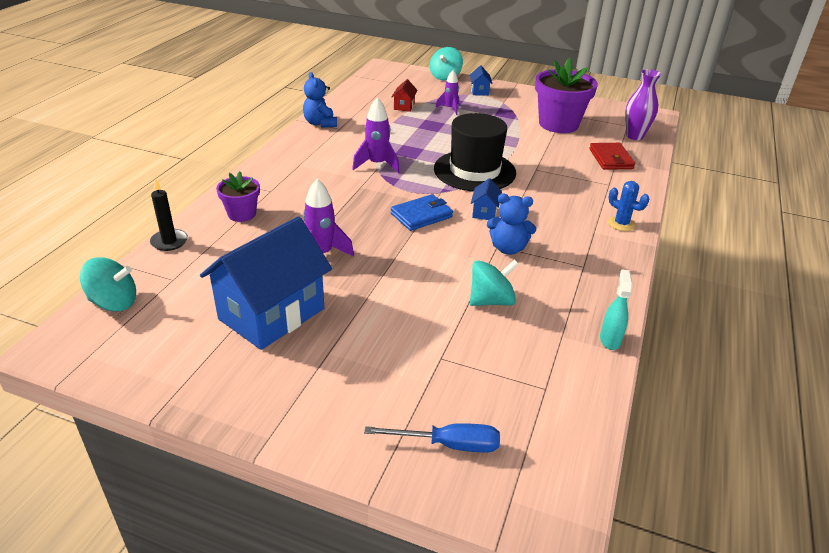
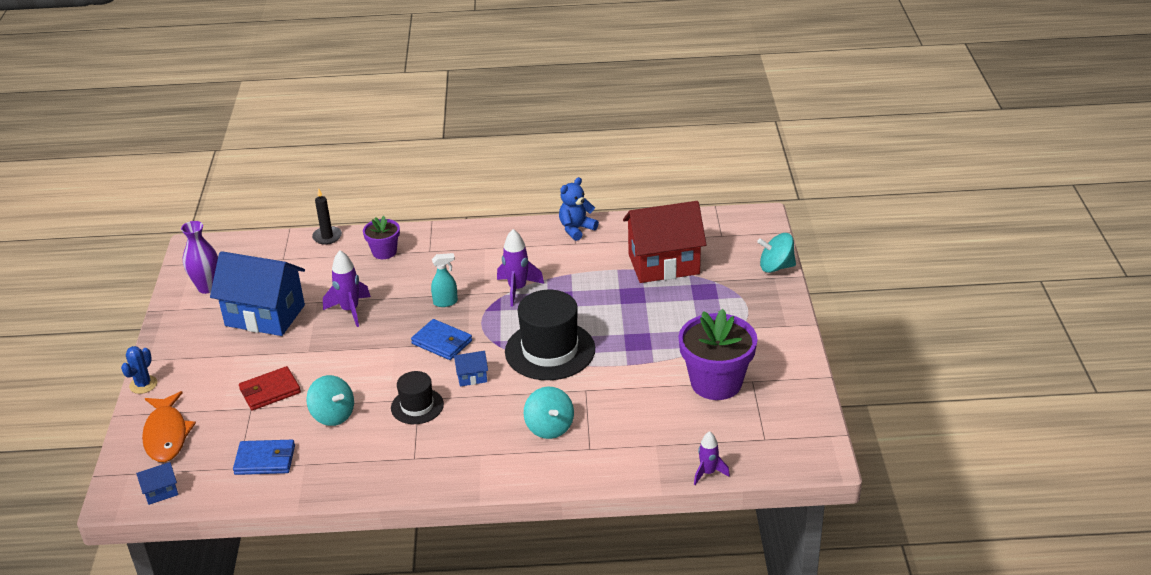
camera: 70 degrees right, 0 degrees up
turquoise spinning top [80,257,136,312] -> turquoise spinning top moved to [524,387,574,439]
blue screwdriver [364,423,500,453] -> orange fish [142,391,196,462]
red house [392,79,418,112] -> red house [623,201,707,283], size x2.45
purple rocket [435,70,459,115] -> purple rocket moved to [694,431,730,485]
blue house [470,65,493,96] -> blue house moved to [136,462,178,505]
blue teddy bear [487,194,536,255] -> black hat [391,371,444,424]
red wallet [589,143,635,170] -> red wallet moved to [239,366,301,410]
turquoise spray bottle [600,269,633,350] -> turquoise spray bottle moved to [431,253,458,307]
blue cactus [608,181,649,231] -> blue cactus moved to [121,346,157,394]
purple vase [625,69,661,140] -> purple vase moved to [181,221,218,294]
none -> blue wallet [233,440,295,475]

